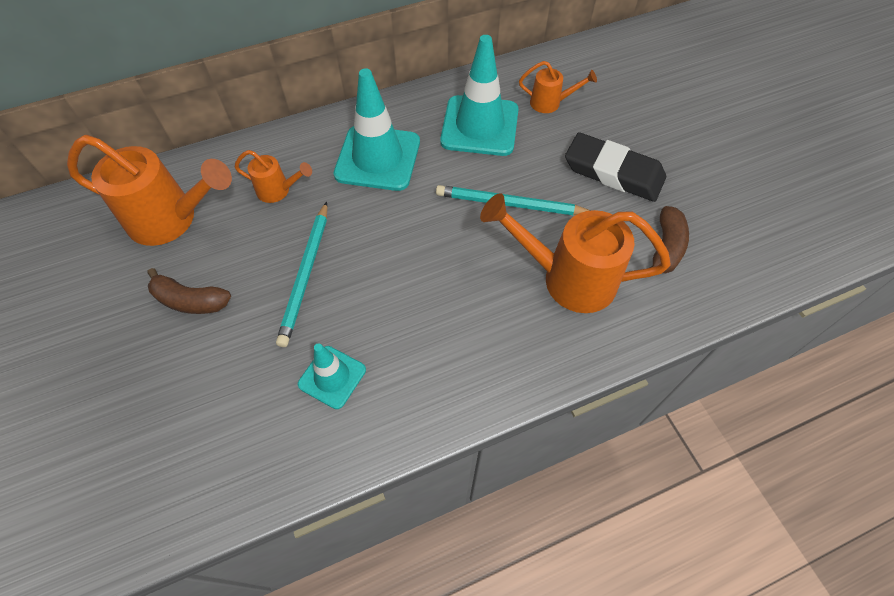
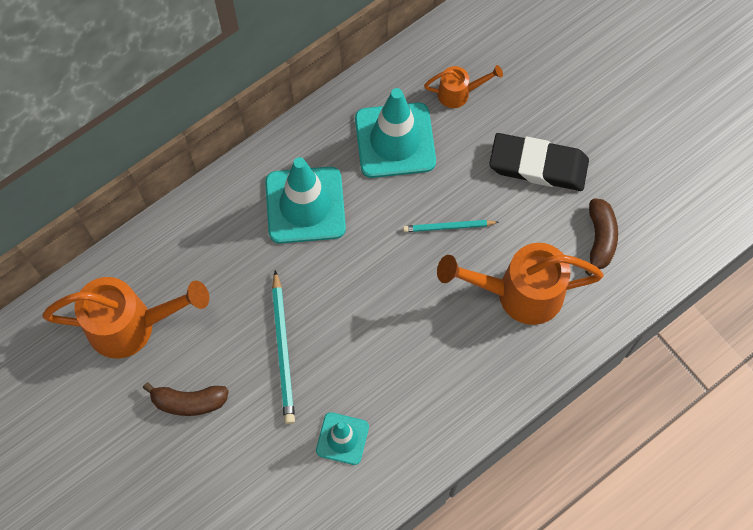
camera: 15 degrees left, 10 degrees up
orange watering can [235,150,312,203] -> none
turquoise pencil [436,185,591,215] -> turquoise pencil [403,220,499,232], size x0.62

